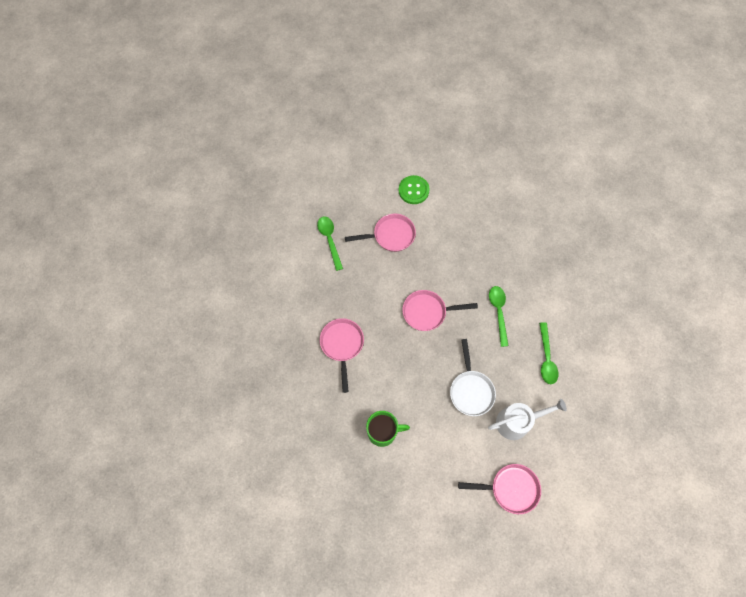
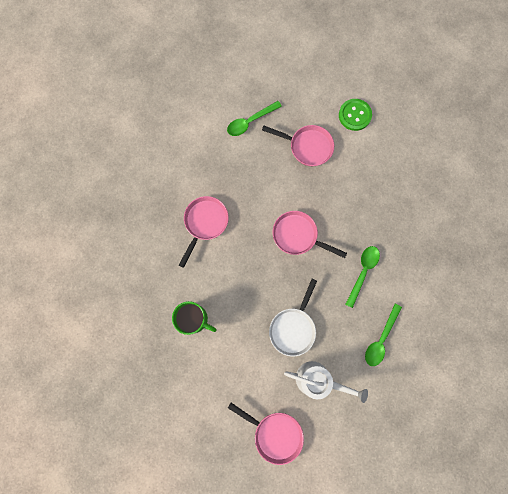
camera: 30 degrees right, 10 degrees up
green spoon [317,216,343,271] -> green spoon turned 135 degrees counterclockwise [227,101,282,136]

